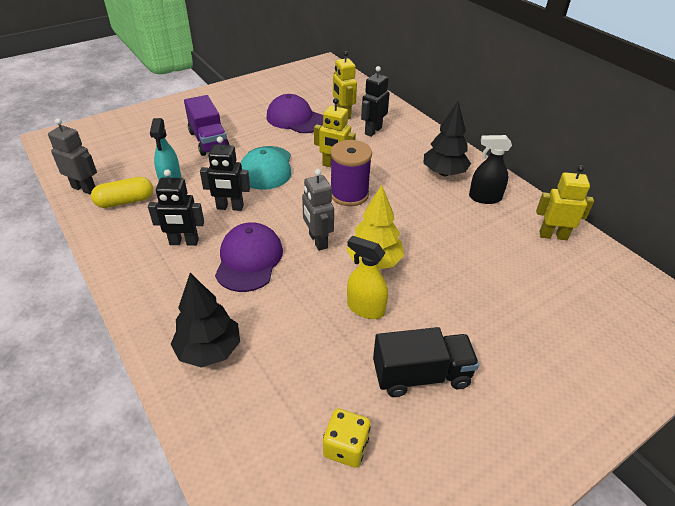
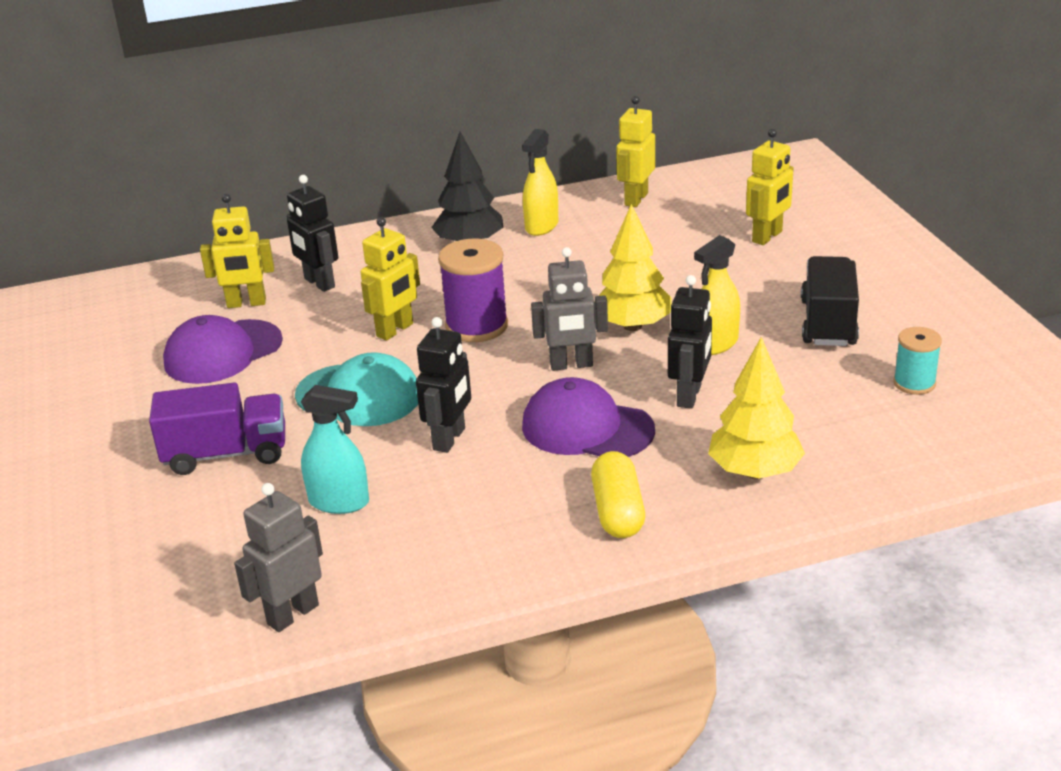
camera: 70 degrees left, 10 degrees down
yellow capsule [91,177,153,208] -> yellow capsule moved to [591,451,645,538]
black robot [148,169,204,246] -> black robot moved to [668,275,712,409]
black tree [171,273,240,367] -> yellow tree [708,337,805,479]
yellow dice [323,408,371,468] -> turquoise spool [893,327,942,395]
black spray bottle [469,135,512,204] -> yellow spray bottle [522,129,558,236]
none -> yellow robot [746,129,794,245]

